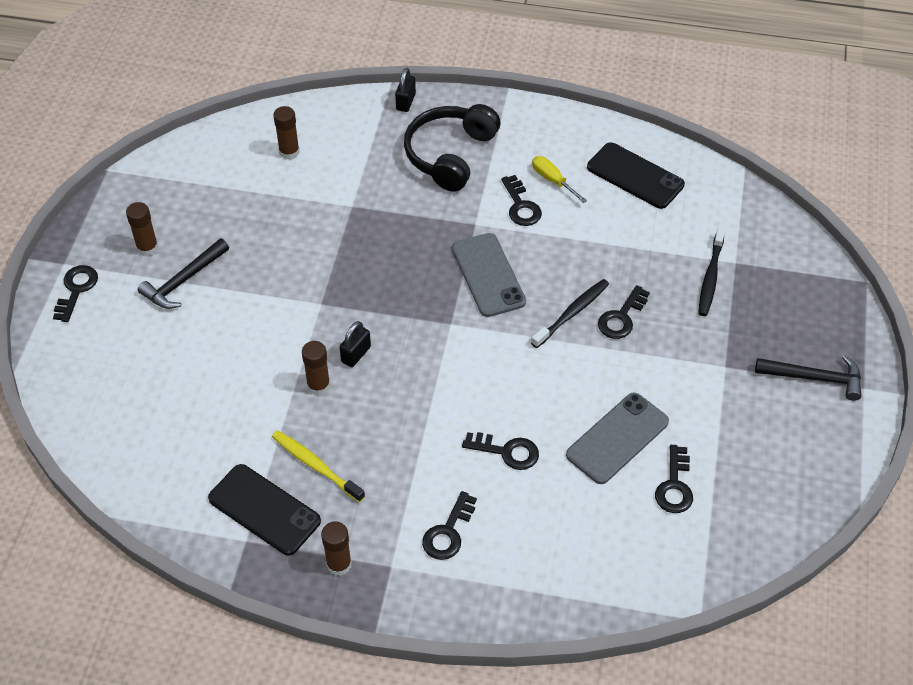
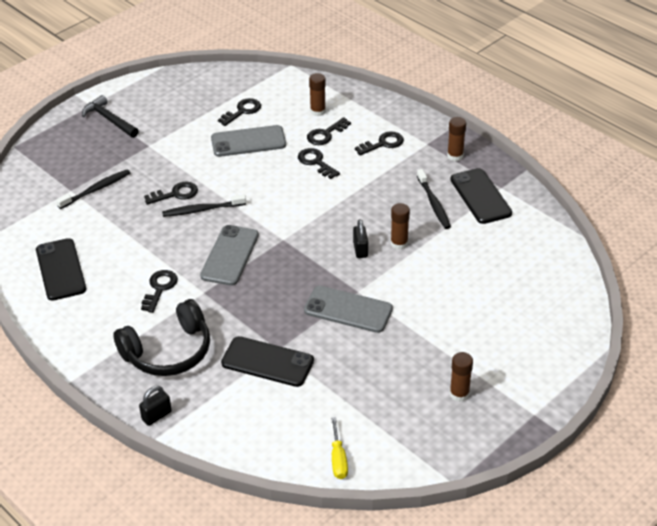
camera: 145 degrees left, 10 degrees down
black key [53,265,98,322] -> black key moved to [307,117,351,145]
black hammer [138,238,229,309] -> none
yellow toothbrush [272,430,365,502] -> black toothbrush [417,169,451,229]
brown glue stick [273,106,300,160] -> brown glue stick moved to [309,73,326,116]
black padlock [339,321,371,367] -> black padlock turned 75 degrees counterclockwise [353,219,368,258]
yellow screwdriver [532,156,587,203] -> yellow screwdriver moved to [331,417,348,479]
none -> black phone [221,336,314,387]
none -> grey phone [304,286,393,333]

